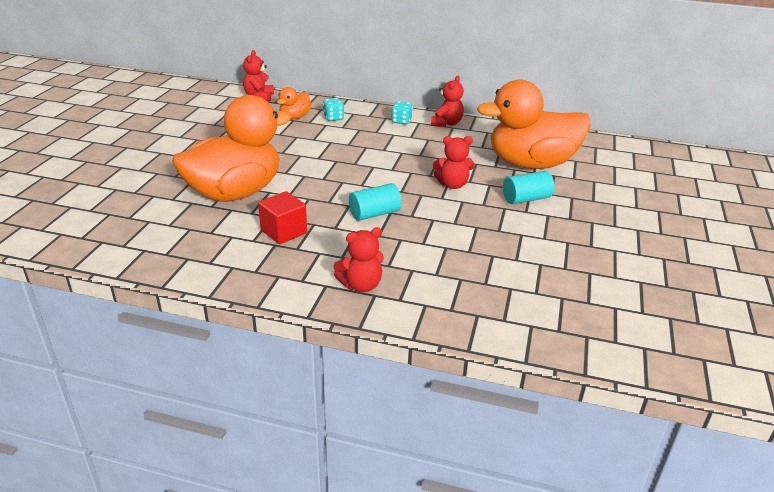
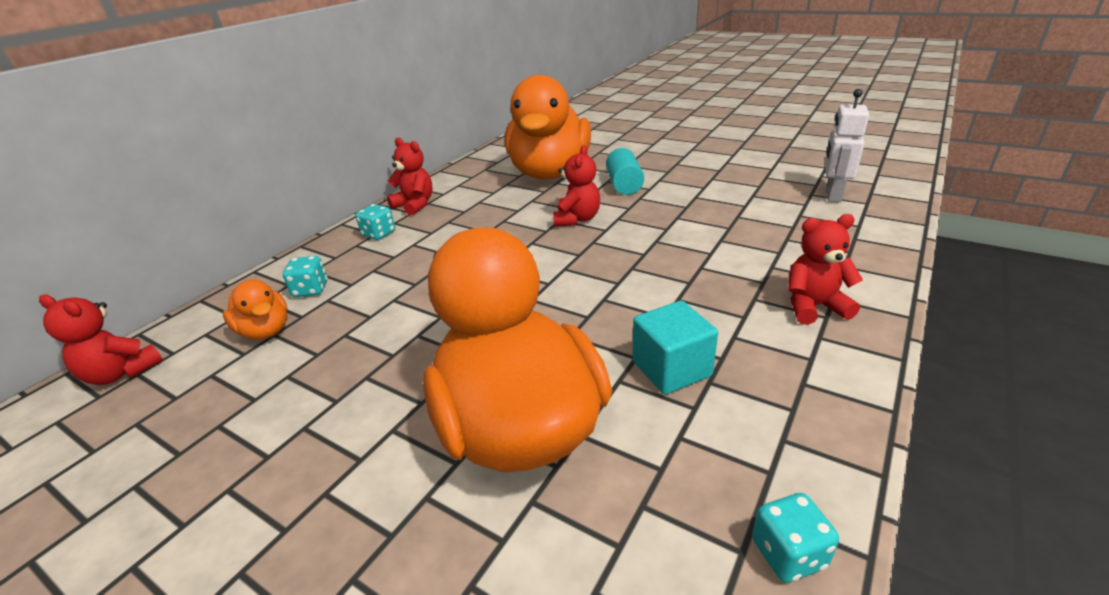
camera: 70 degrees left, 0 degrees up
red cube [258,191,307,244] -> turquoise cube [633,301,718,395]
red teddy bear [333,227,384,292] -> red teddy bear turned 90 degrees counterclockwise [788,214,863,325]
turquoise cylinder [349,183,402,221] -> none
none -> turquoise dice [752,493,839,583]
none -> white robot [824,89,869,203]

